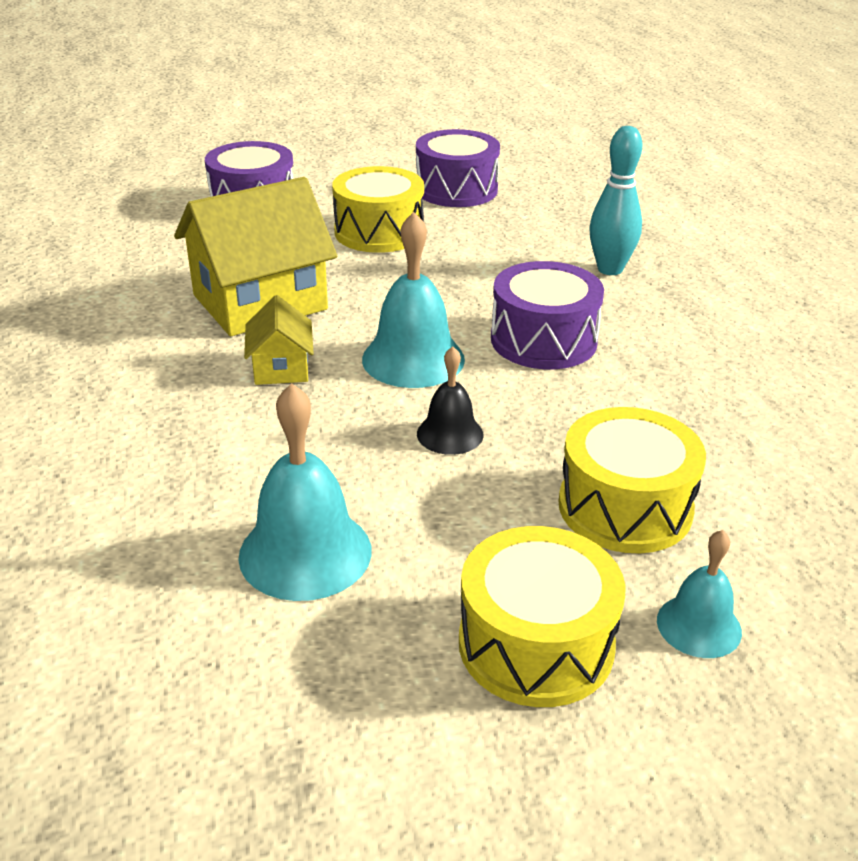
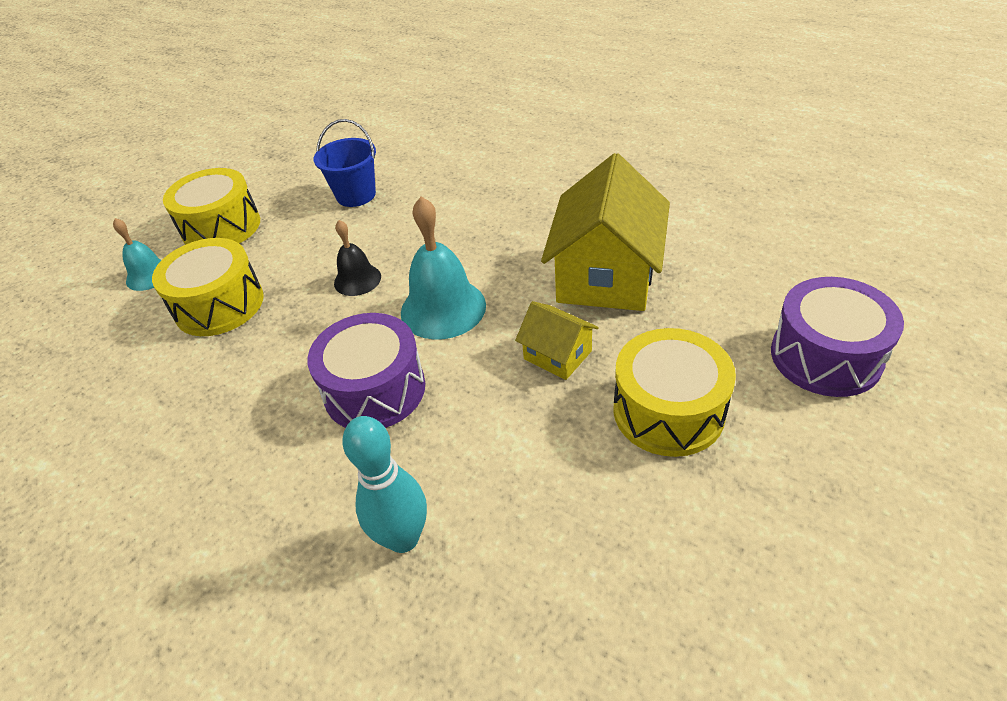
camera: 140 degrees right, 10 degrees up
turquoise bell [238,383,372,601] -> blue bucket [314,119,376,207]
yellow house [244,295,314,385] -> yellow house moved to [515,301,599,380]
purple drum [416,129,500,207] -> none

